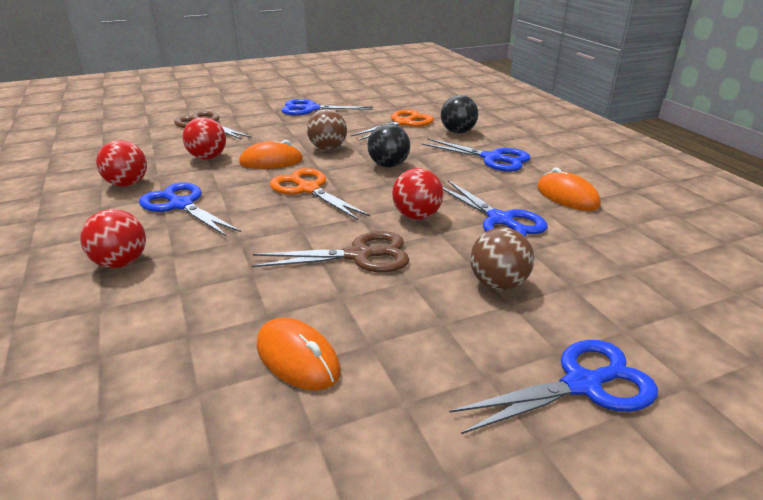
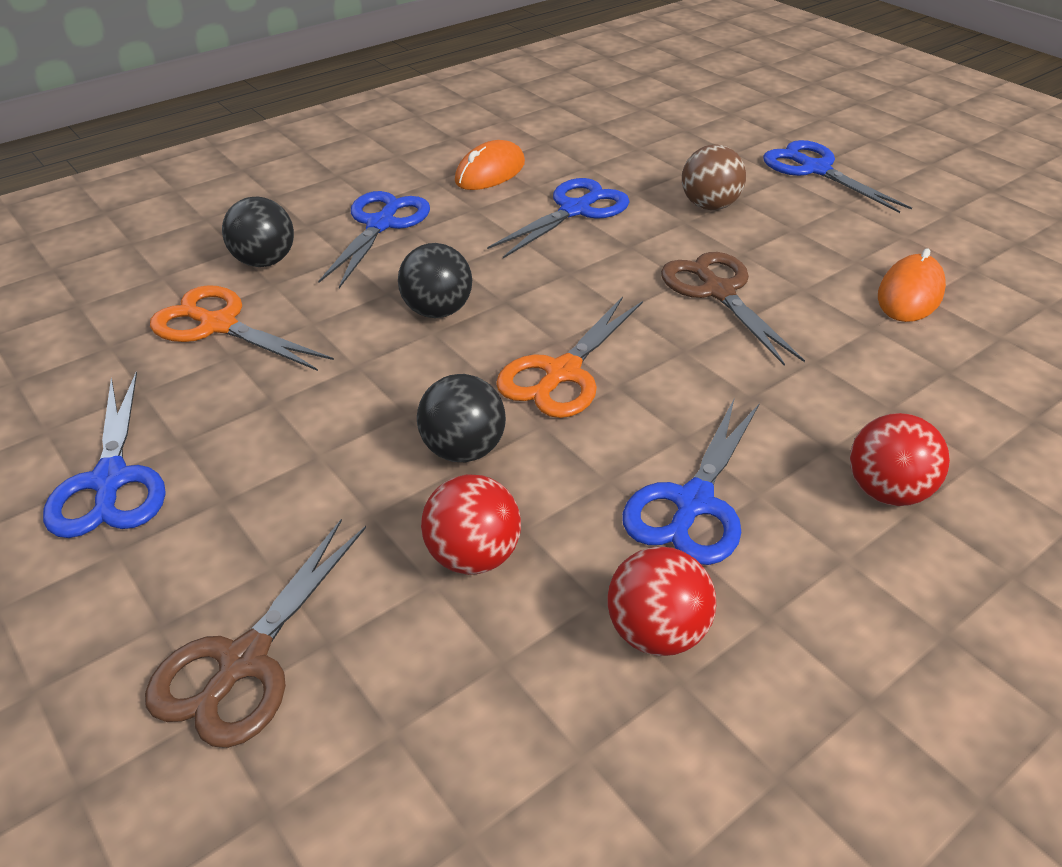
camera: 105 degrees left, 10 degrees up
orange mouse [239,140,303,169] -> black ball [417,374,506,462]
brown ball [307,109,347,150] -> none
red ball [392,168,444,220] -> none

